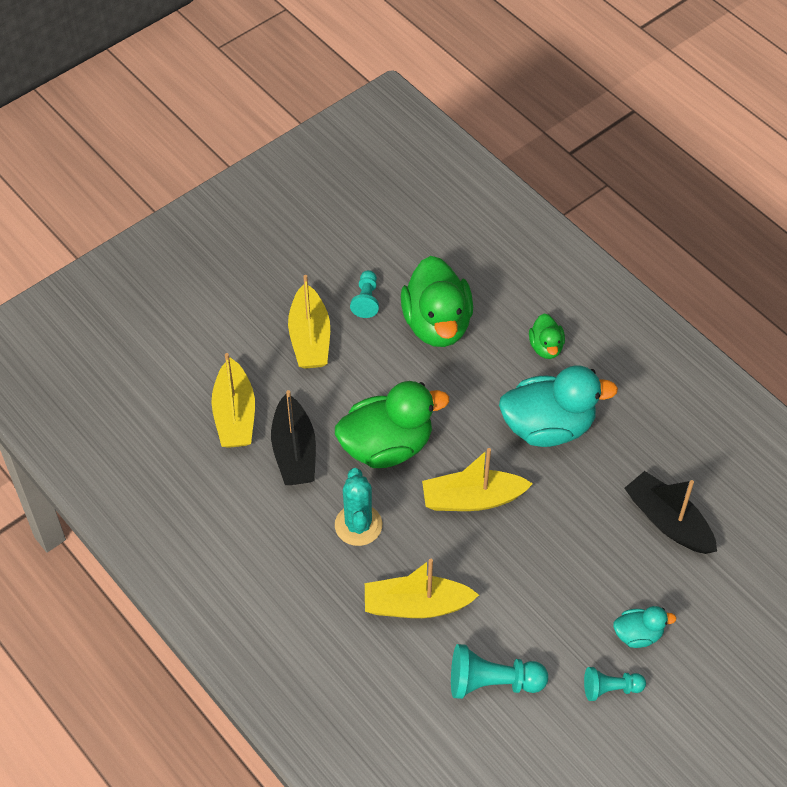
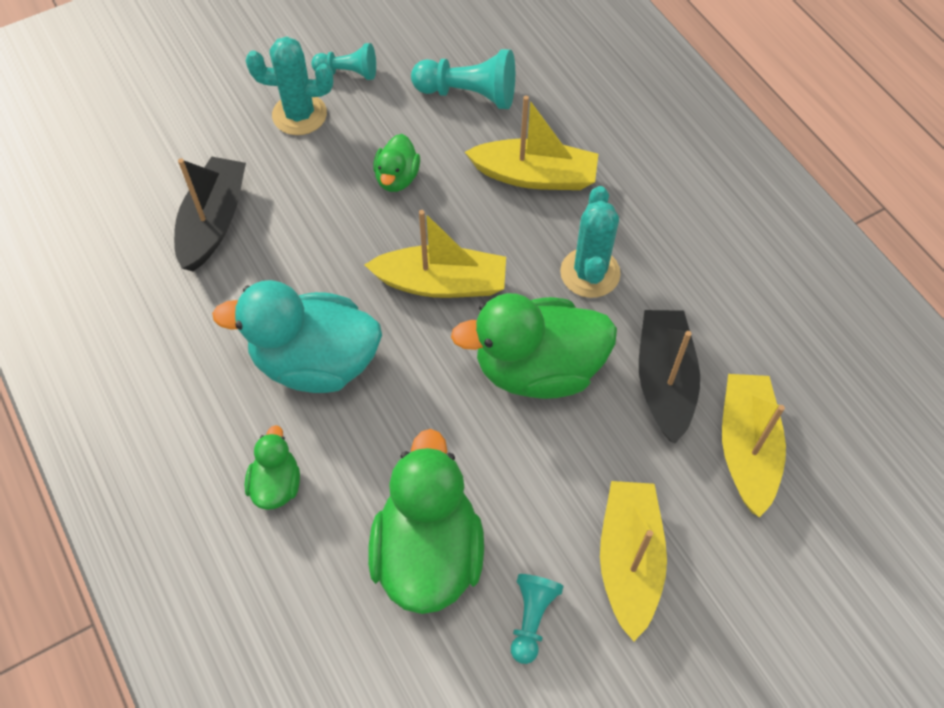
camera: 170 degrees left, 5 degrees up
turquoise duck [613,606,676,648] -> turquoise cactus [246,37,333,135]
black boat [624,471,717,554] -> black boat turned 135 degrees counterclockwise [174,157,246,271]
none -> green duck [373,134,420,192]

